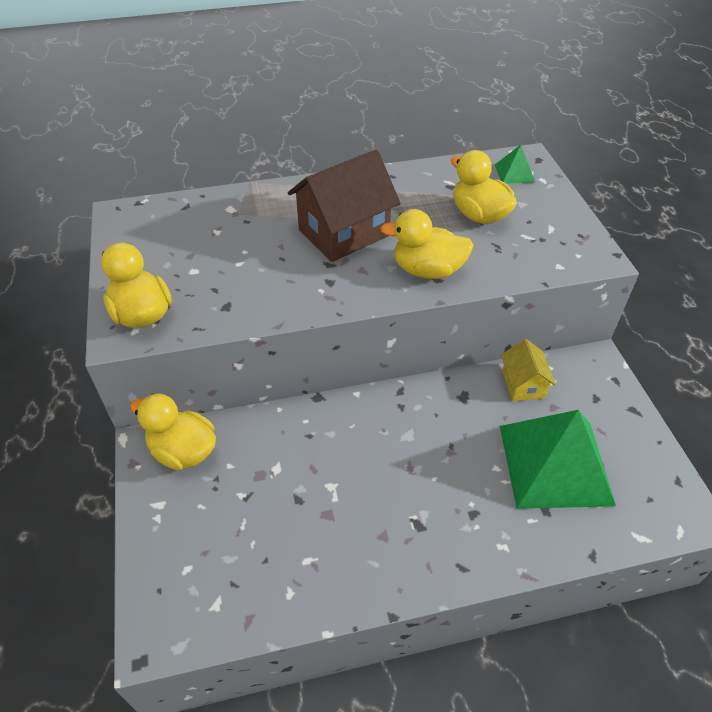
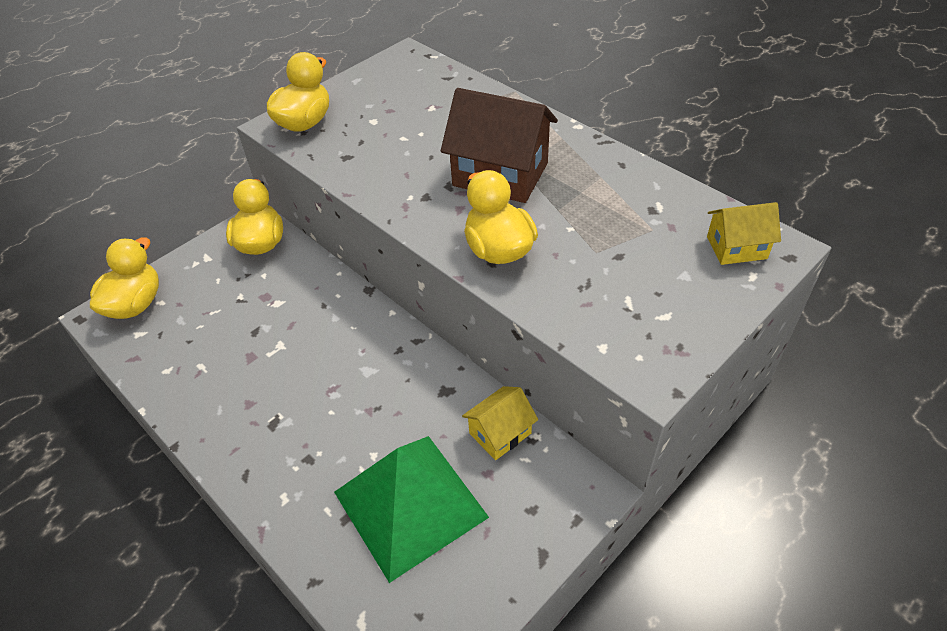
camera: 60 degrees right, 0 degrees up
yellow duck [451,150,517,224] -> yellow duck moved to [90,237,159,319]
green pyramid [495,145,535,184] -> yellow house [707,202,781,265]

